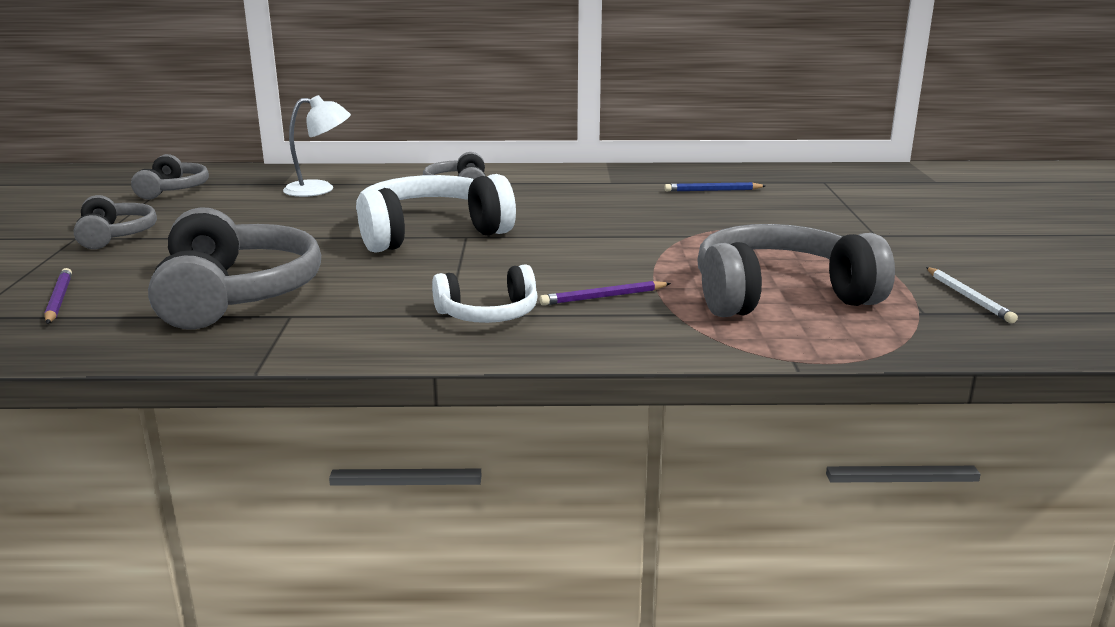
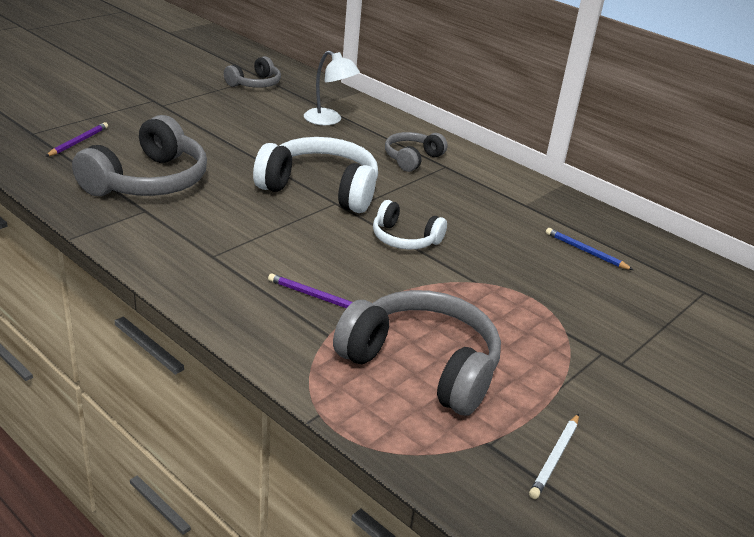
camera: 40 degrees right, 10 degrees up
grey headphones [74,195,157,249] -> none
white headphones [432,264,538,323] -> white headphones moved to [373,200,447,249]

